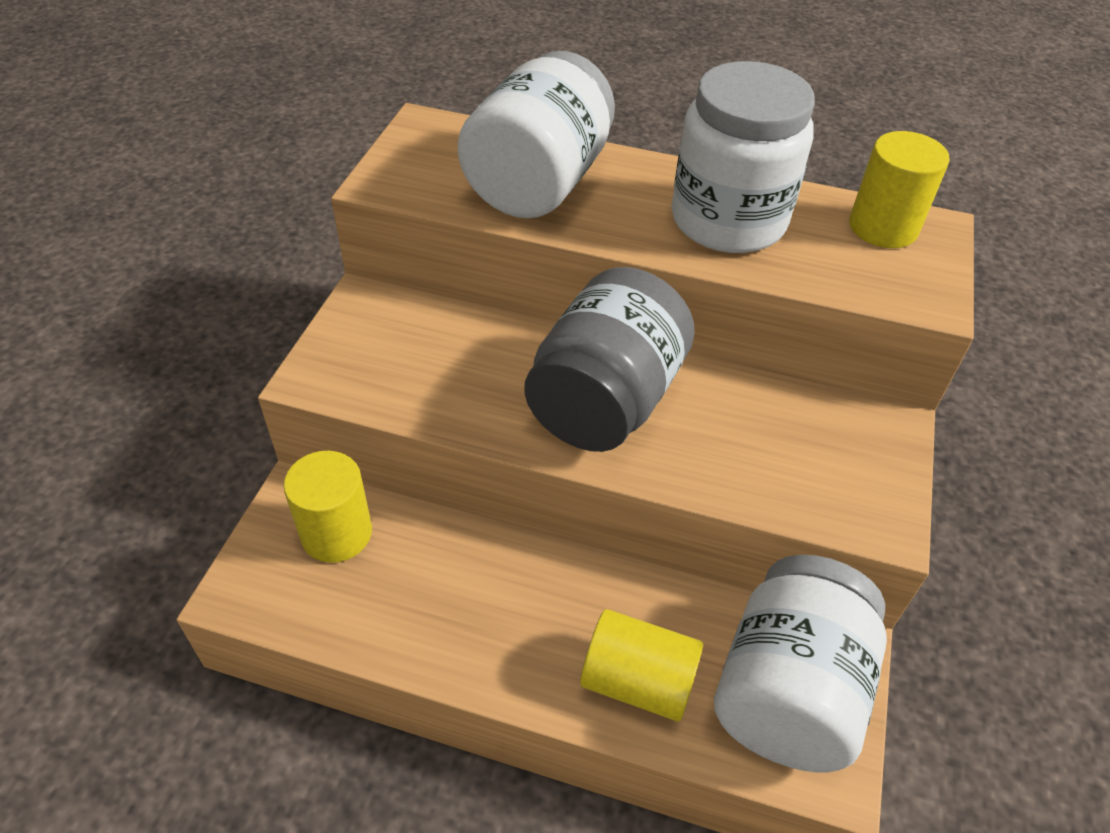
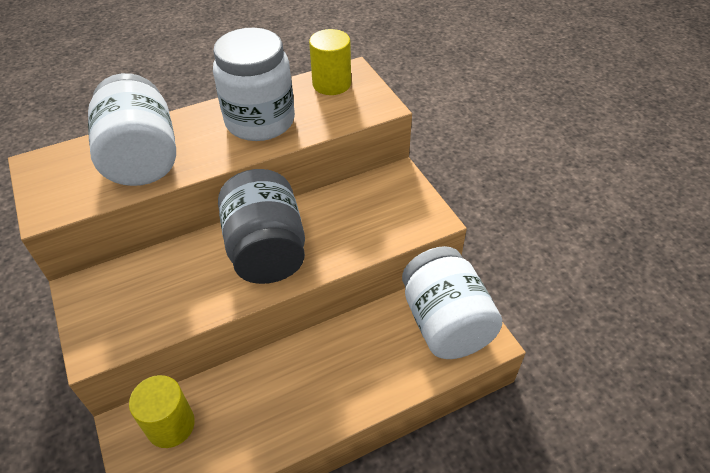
camera: 40 degrees left, 0 degrees up
yellow cylinder [580,609,703,722] -> none

